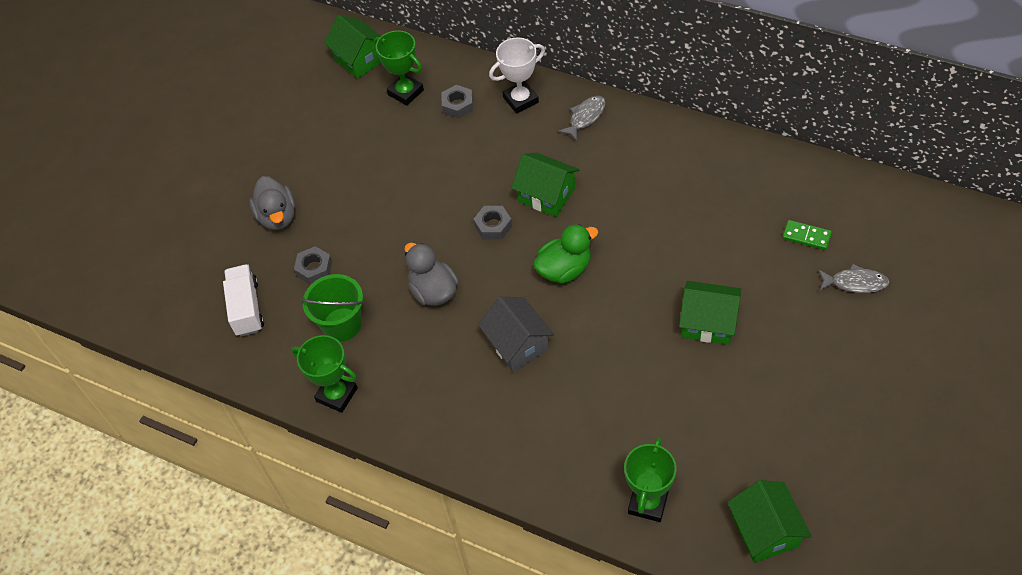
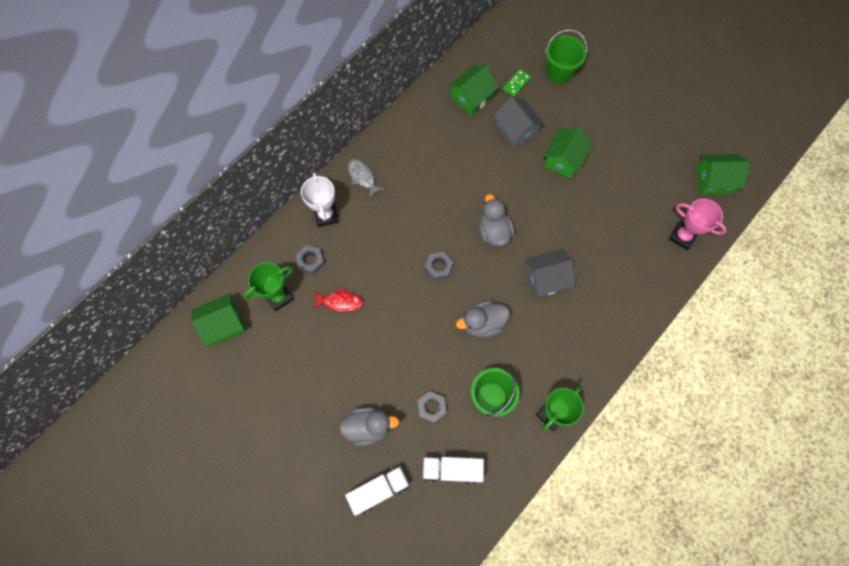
camera: 80 degrees left, 15 degrees up
green house [511,152,579,217] -> green house moved to [448,65,499,116]
green duck [533,224,598,284] -> grey duck [478,194,514,247]
green trophy [624,437,677,522] -> pink trophy [669,199,726,250]
grey fish [818,264,890,293] -> green bucket [545,29,587,83]
none -> red fish [313,287,364,312]
none -> white truck [345,466,410,516]
none -> grey house [494,96,545,149]

